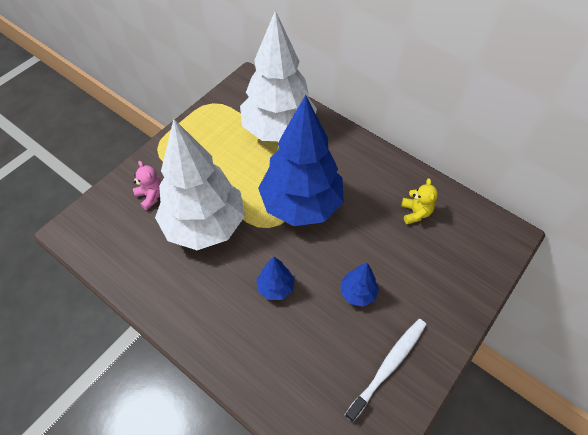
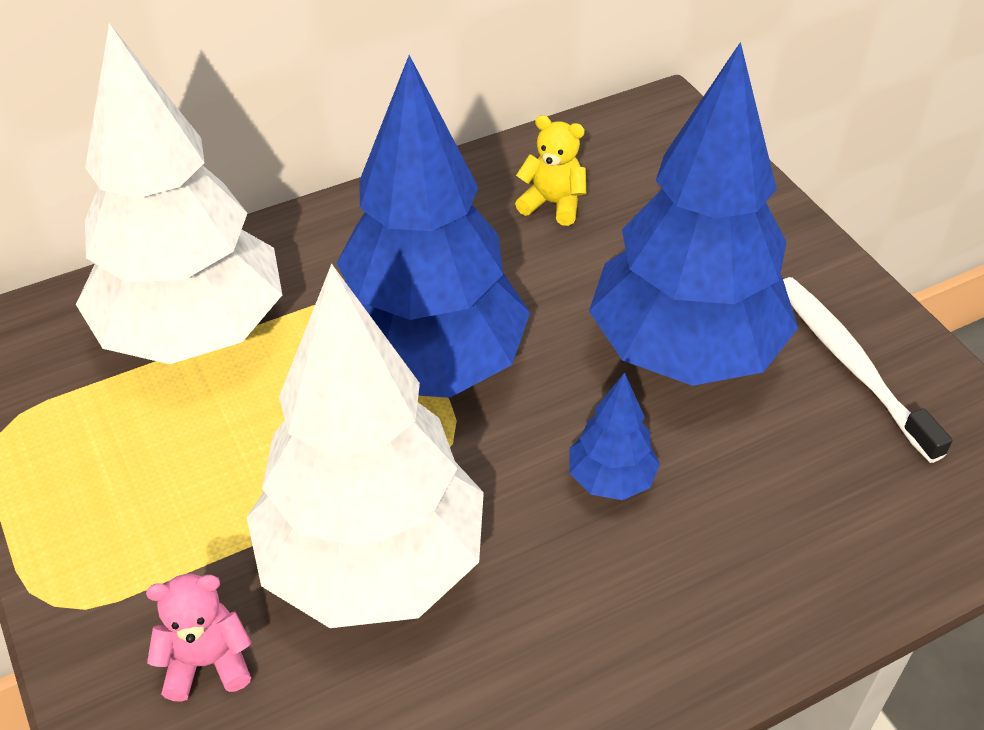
camera: 65 degrees left, 10 degrees down
blue tree [341,263,379,307] -> blue tree [589,42,798,386], size x2.40

